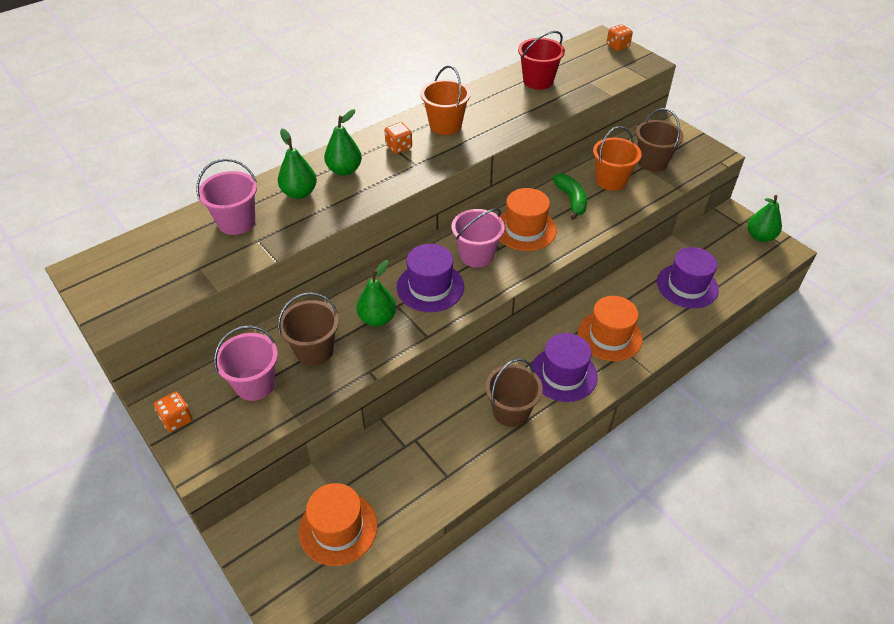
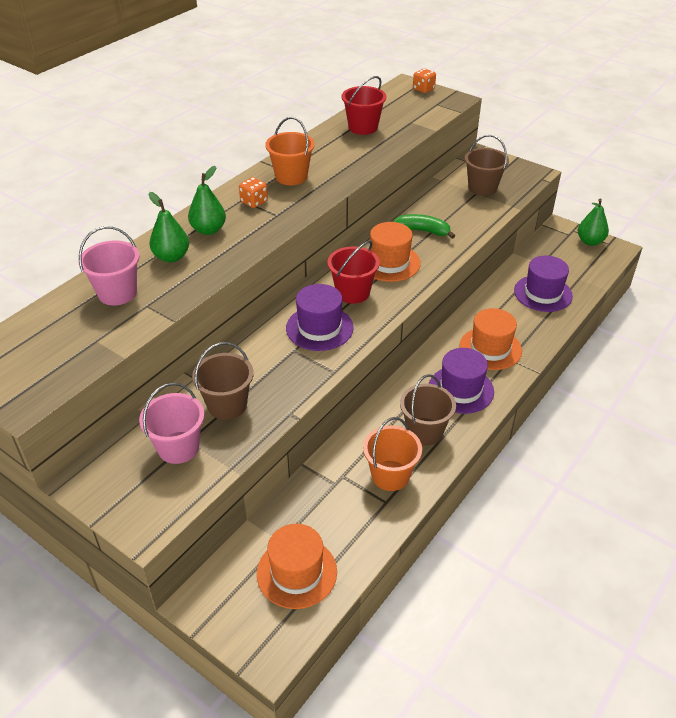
camera: 15 degrees left, 5 degrees down
orange dice [154,391,193,432] -> none
green pear [356,260,396,326] -> none
pink bucket [451,208,505,267] -> red bucket [328,240,380,304]
green banana [553,174,587,220] -> green banana turned 45 degrees counterclockwise [393,214,455,239]
orange bucket [593,126,642,191] -> orange bucket moved to [363,417,422,491]

